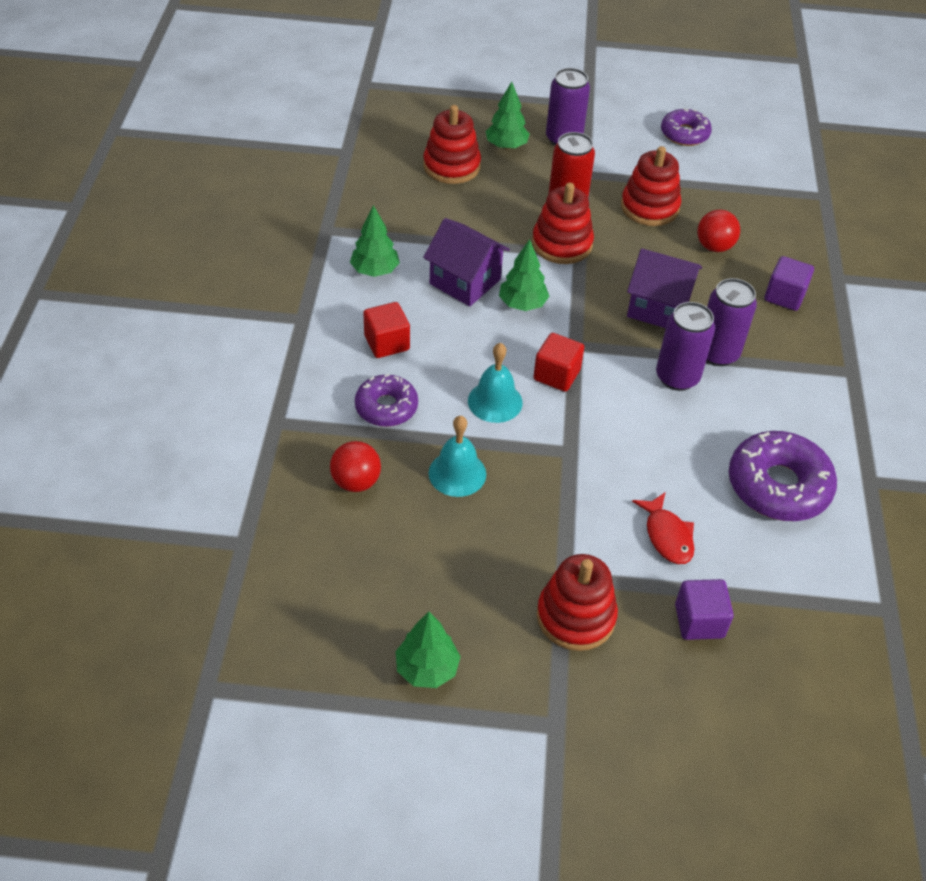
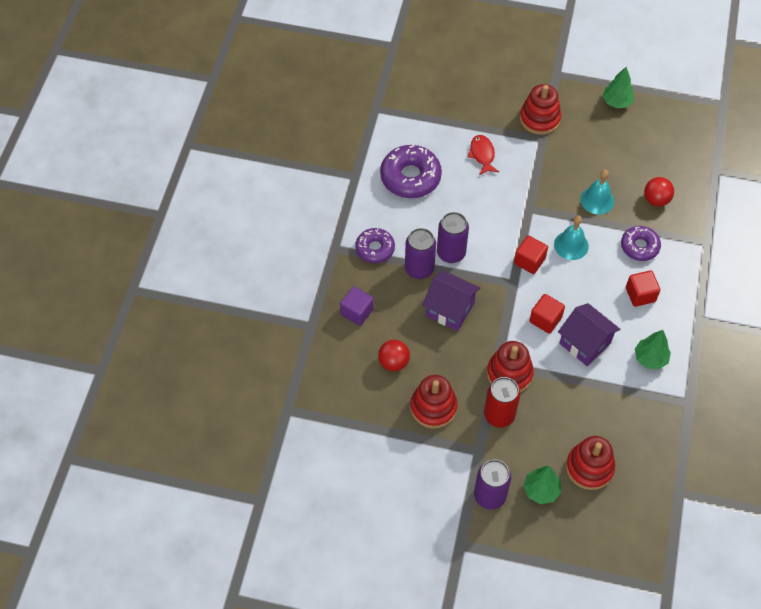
camera: 170 degrees left, 10 degrees up
green tree [499,239,549,311] -> red cube [529,294,565,334]
purple donut [661,108,712,146] -> purple donut moved to [355,228,395,263]
purple cube [675,579,734,640] -> none

